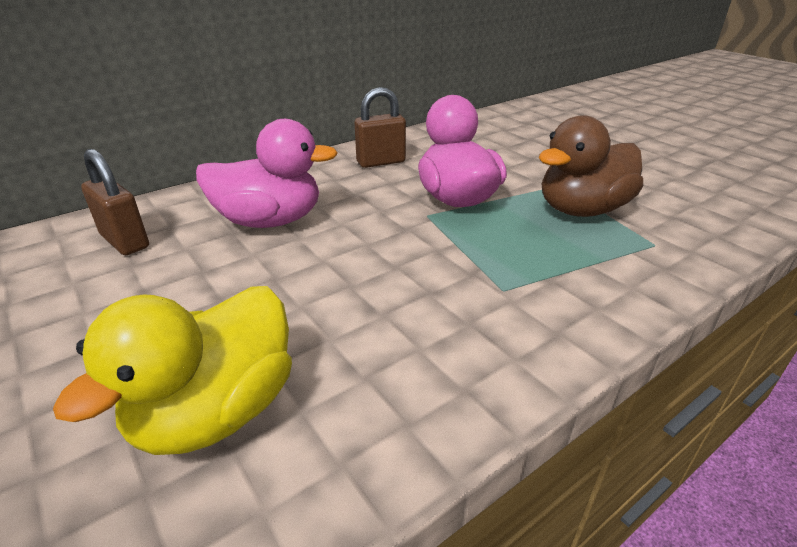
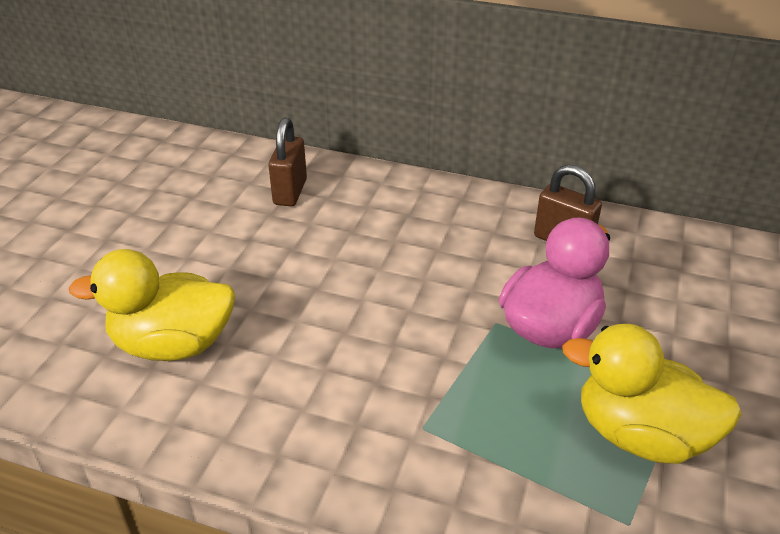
camera: 55 degrees right, 5 degrees up
pink duck [196,119,338,228] -> none
brown duck [539,115,643,217] -> yellow duck [562,324,742,464]

